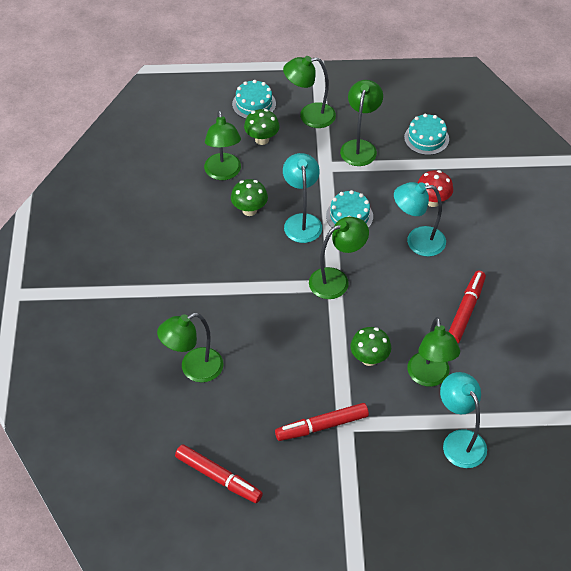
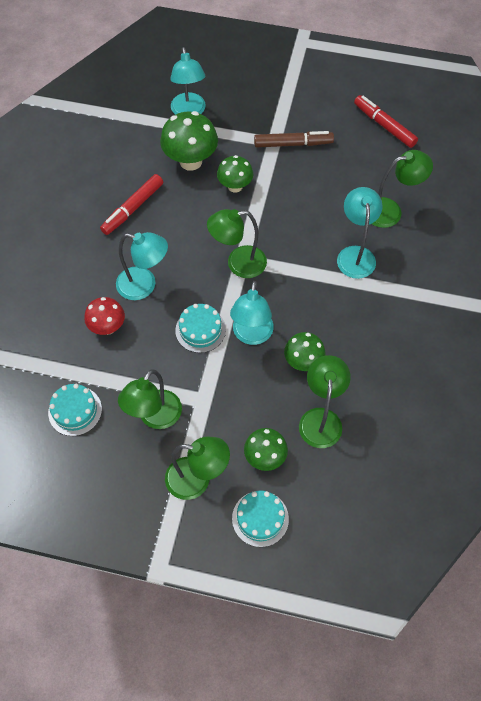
camera: 165 degrees left, 10 degrees up
red marker [275,403,369,441] -> brown marker [254,131,334,147]
green lamp [408,317,460,387] -> green mushroom [160,111,218,171]
none -> turquoise lamp [337,187,383,279]

